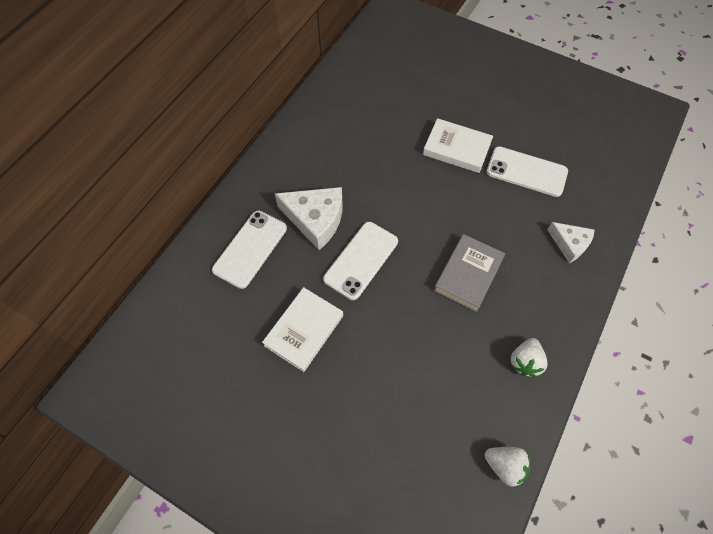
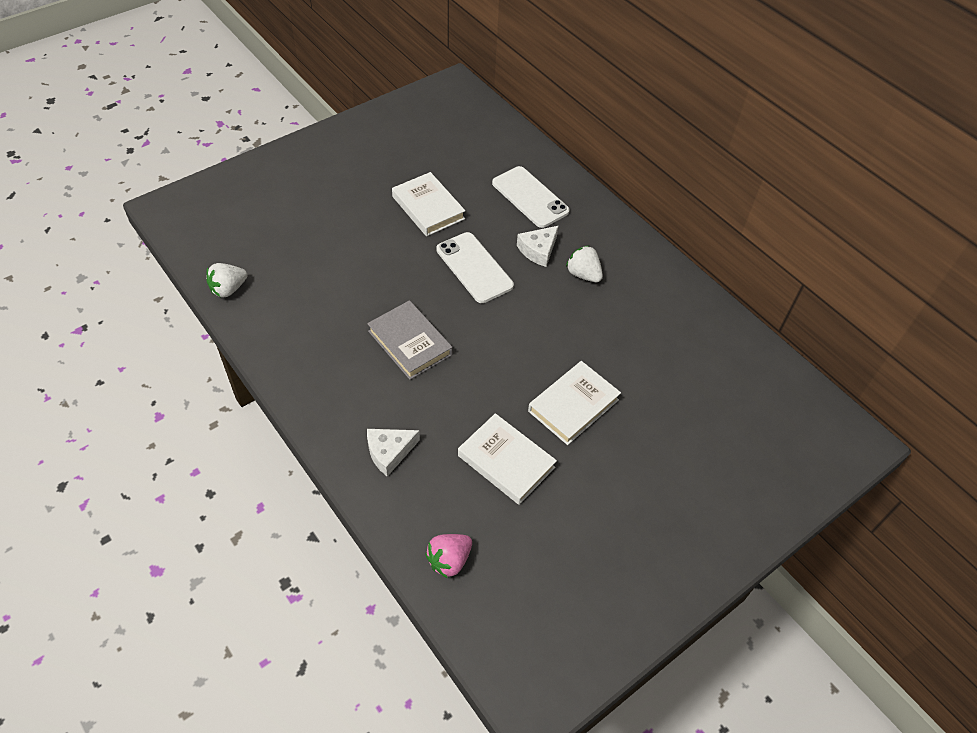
camera: 110 degrees right, 10 degrees down
white cheese [274,187,342,250] -> white cheese [517,226,558,267], size x0.61
white phone [487,146,568,197] -> white book [458,413,557,505]
white strawberry [511,338,548,377] -> white strawberry moved to [566,245,603,282]
none -> pink strawberry [425,534,472,578]

